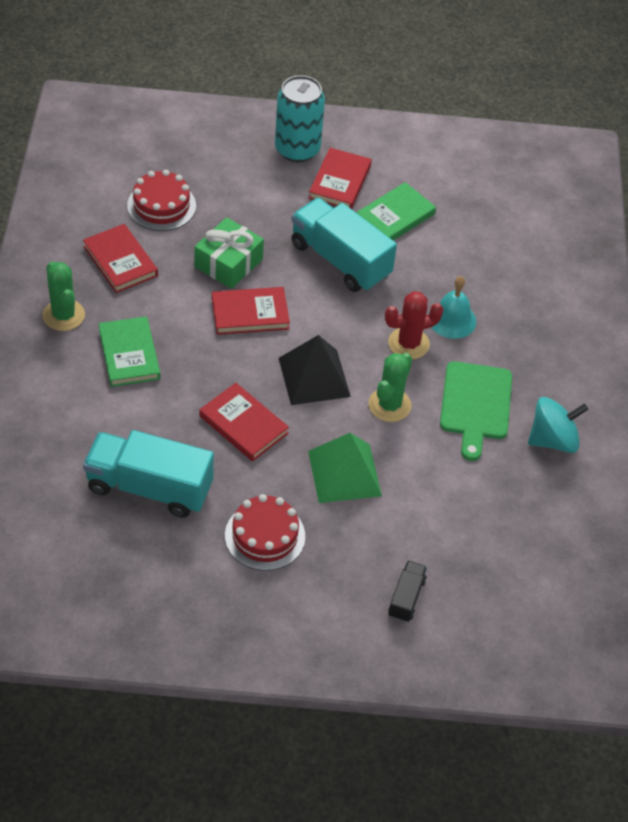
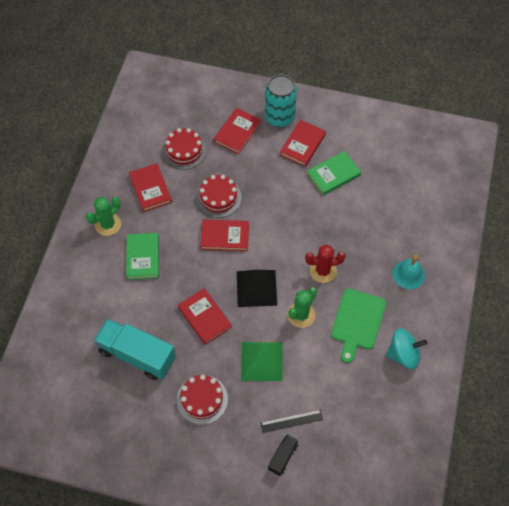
camera: 15 degrees right, 10 degrees up
green cactus [43,261,85,331] -> green cactus turned 60 degrees clockwise [86,197,121,236]
green gift [195,217,264,289] -> red cake [196,175,242,218]
turquoise truck [291,198,397,292] -> none
turquoise bell [429,276,476,339] -> turquoise bell moved to [393,254,425,289]
none -> red book [214,108,261,154]
none -> black ruler [261,410,323,433]

